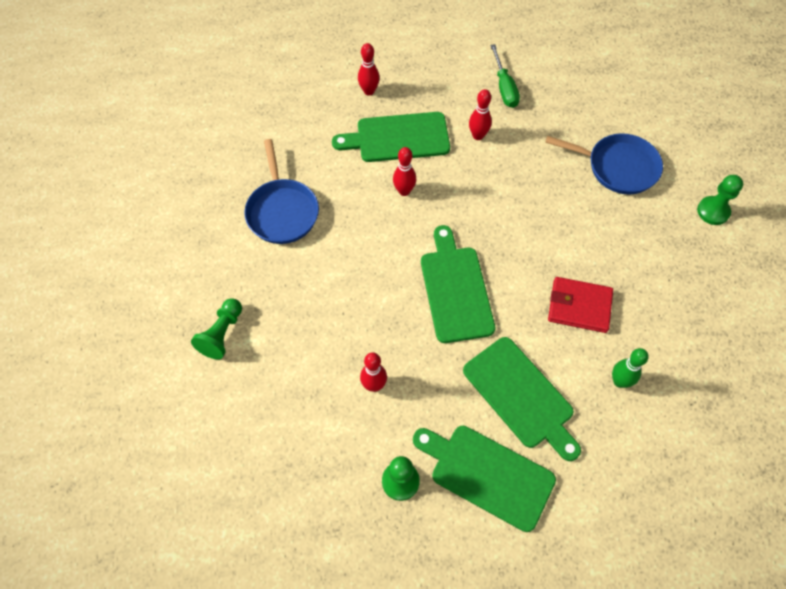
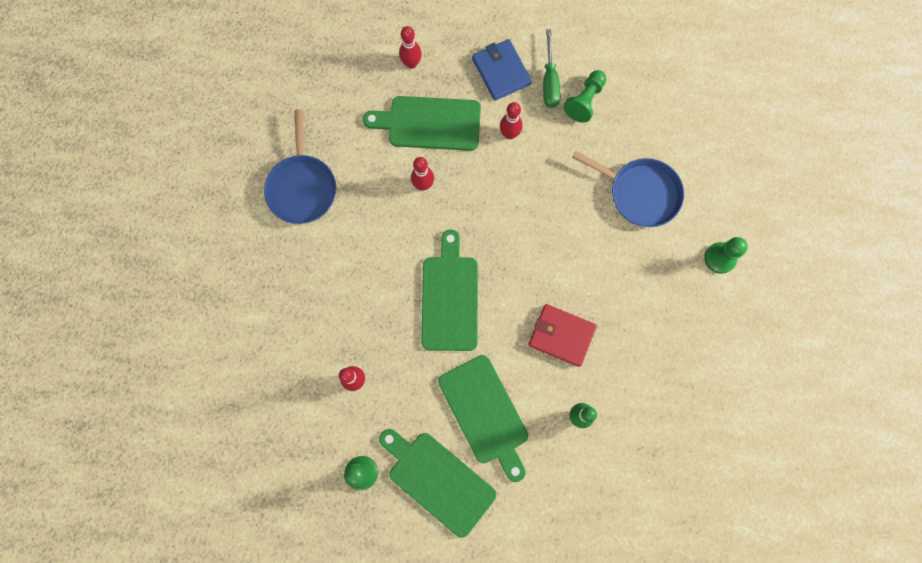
camera: 10 degrees right, 15 degrees up
green pawn [191,298,242,360] -> green pawn moved to [563,70,606,123]
none -> blue wallet [472,39,532,101]

